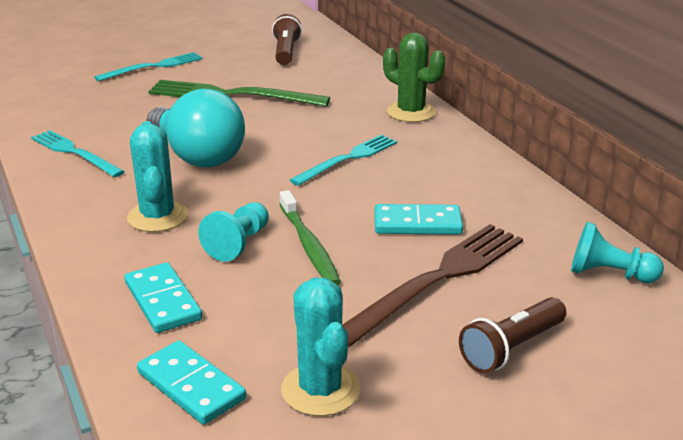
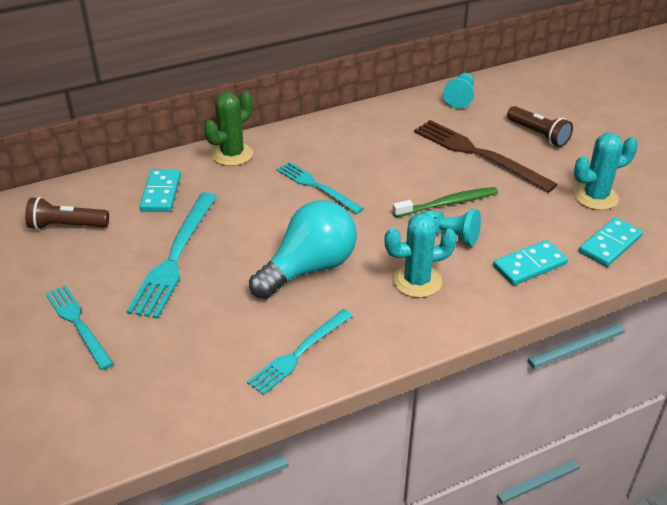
camera: 90 degrees left, 10 degrees up
green fork [148,80,330,107] -> turquoise fork [127,192,217,319]
turquoise domino [375,204,463,235] -> turquoise domino moved to [140,169,181,212]

